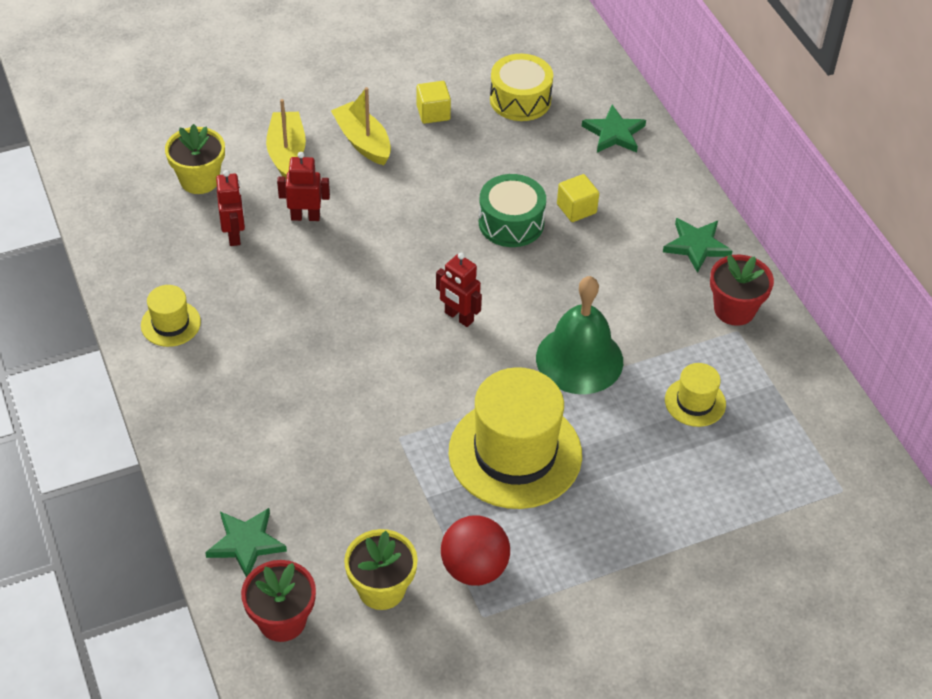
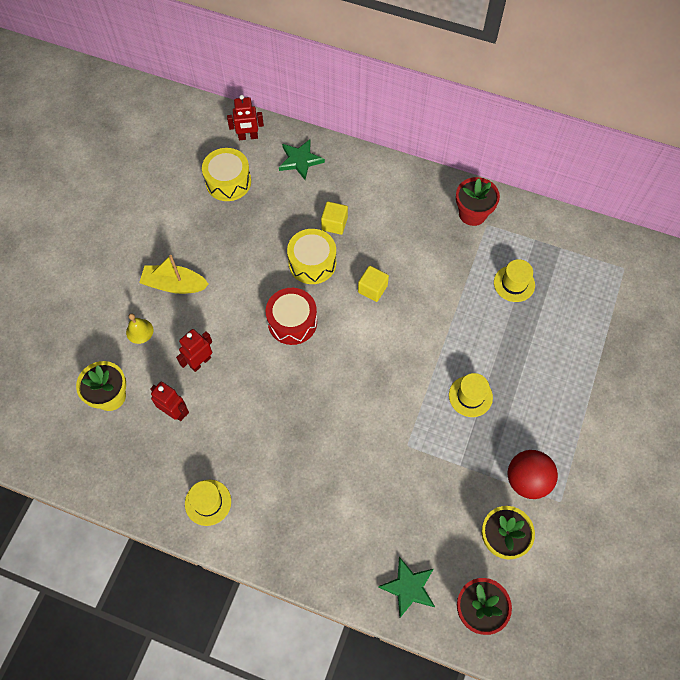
camera: 45 degrees left, 15 degrees up
yellow boat [266,99,306,179] -> yellow bell [126,313,153,344]
yellow cube [417,81,451,124] -> yellow cube moved to [358,266,389,302]
red robot [436,253,482,327] -> red robot moved to [227,95,264,140]
yellow hat [449,367,582,509] -> yellow hat [449,373,493,417], size x0.47
green drum [479,174,546,247] -> yellow drum [287,229,336,284]
green bell [536,276,623,394] -> none
green star [663,218,732,273] -> none
none -> red drum [266,288,317,345]

